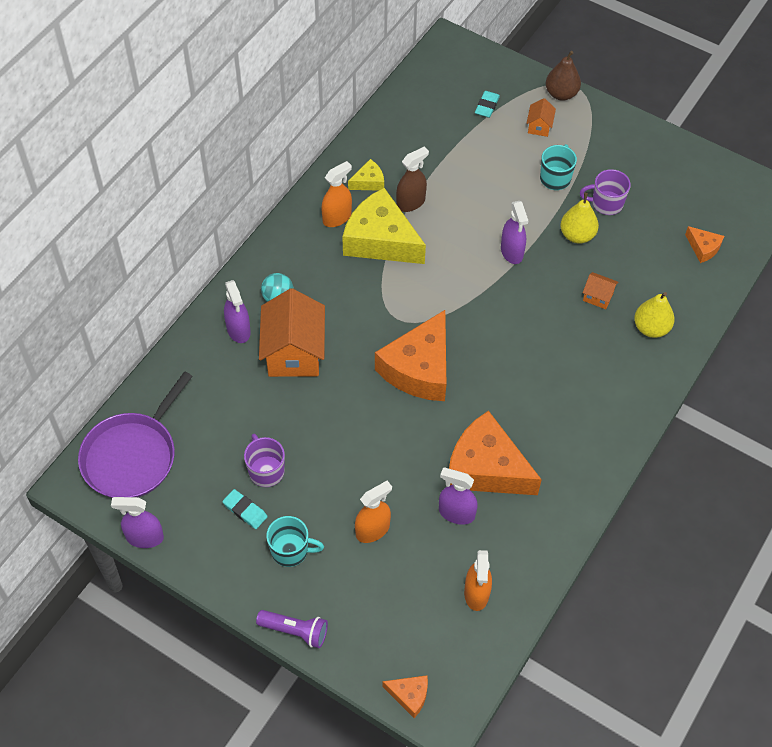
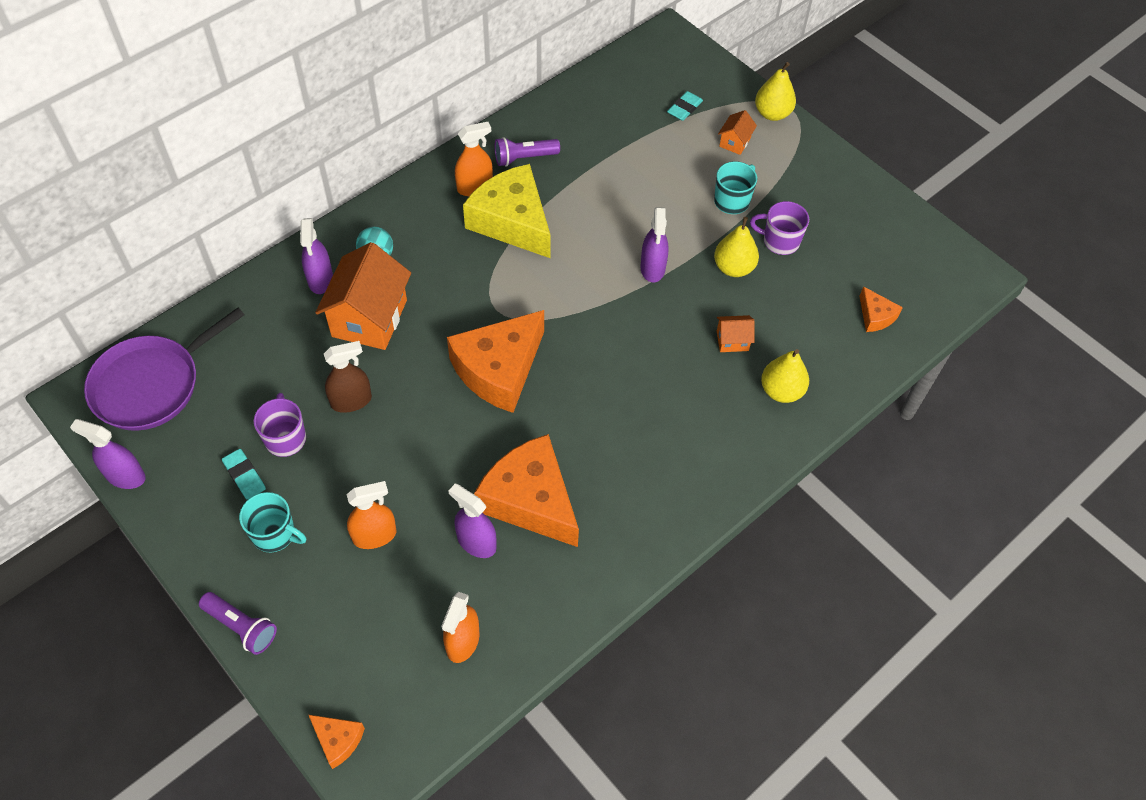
camera: 15 degrees right, 0 degrees up
yellow cheese [348,159,384,191] -> purple flashlight [495,137,560,166]
brown spray bottle [396,146,429,212] -> brown spray bottle moved to [324,341,372,413]
brown pear [546,51,581,101] -> yellow pear [755,62,796,121]
orange house [583,272,619,309] -> orange house turned 45 degrees counterclockwise [717,315,754,352]

